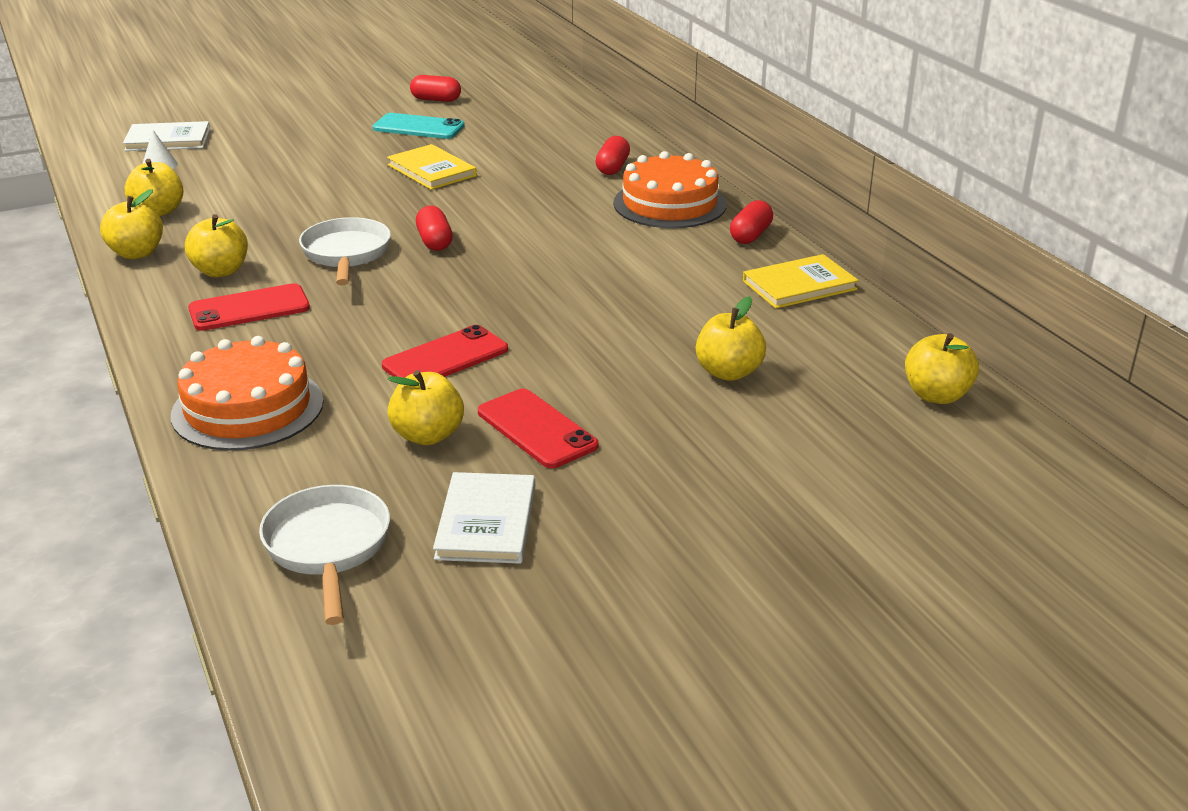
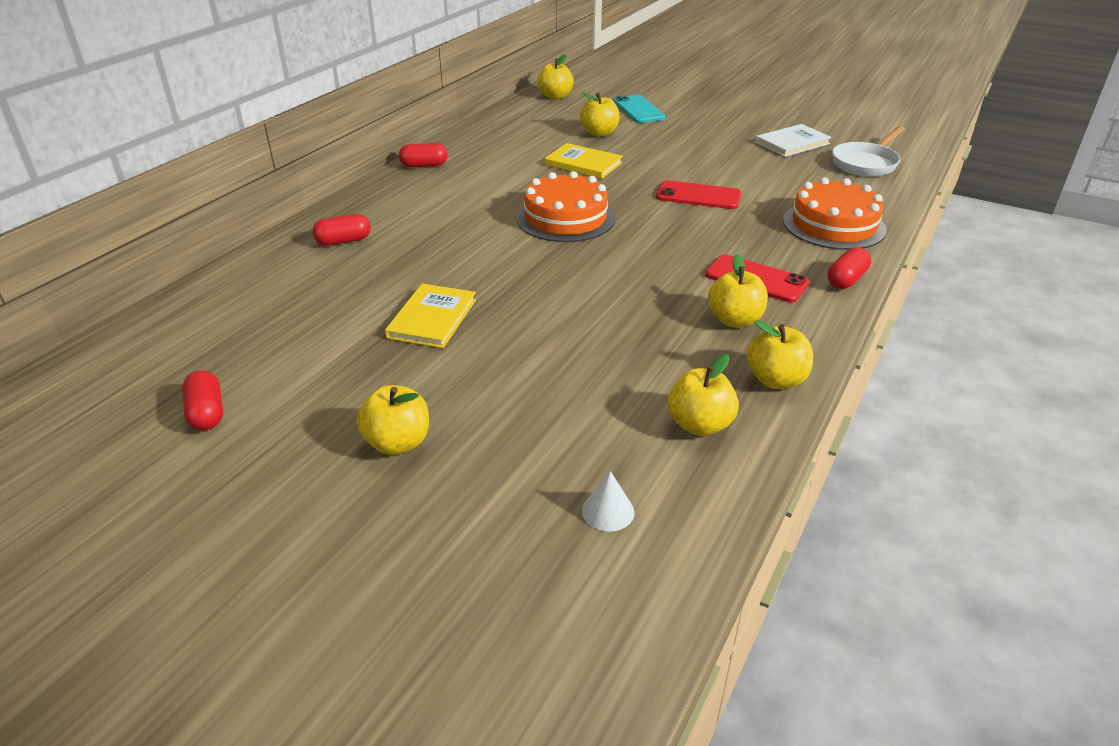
camera: 125 degrees left, 5 degrees up
white book [123,121,210,151] -> none
white pan [299,217,391,285] -> none
turquoise phone [373,113,465,139] -> turquoise phone moved to [613,95,665,123]
yellow apple [387,370,464,445] -> yellow apple moved to [357,385,429,455]
red capsule [416,206,453,251] -> red capsule moved to [827,247,871,289]
red phone [478,389,598,468] -> none
orange cake [613,151,727,228] -> orange cake moved to [517,171,615,242]
yellow book [743,254,859,309] -> yellow book moved to [545,143,623,179]

